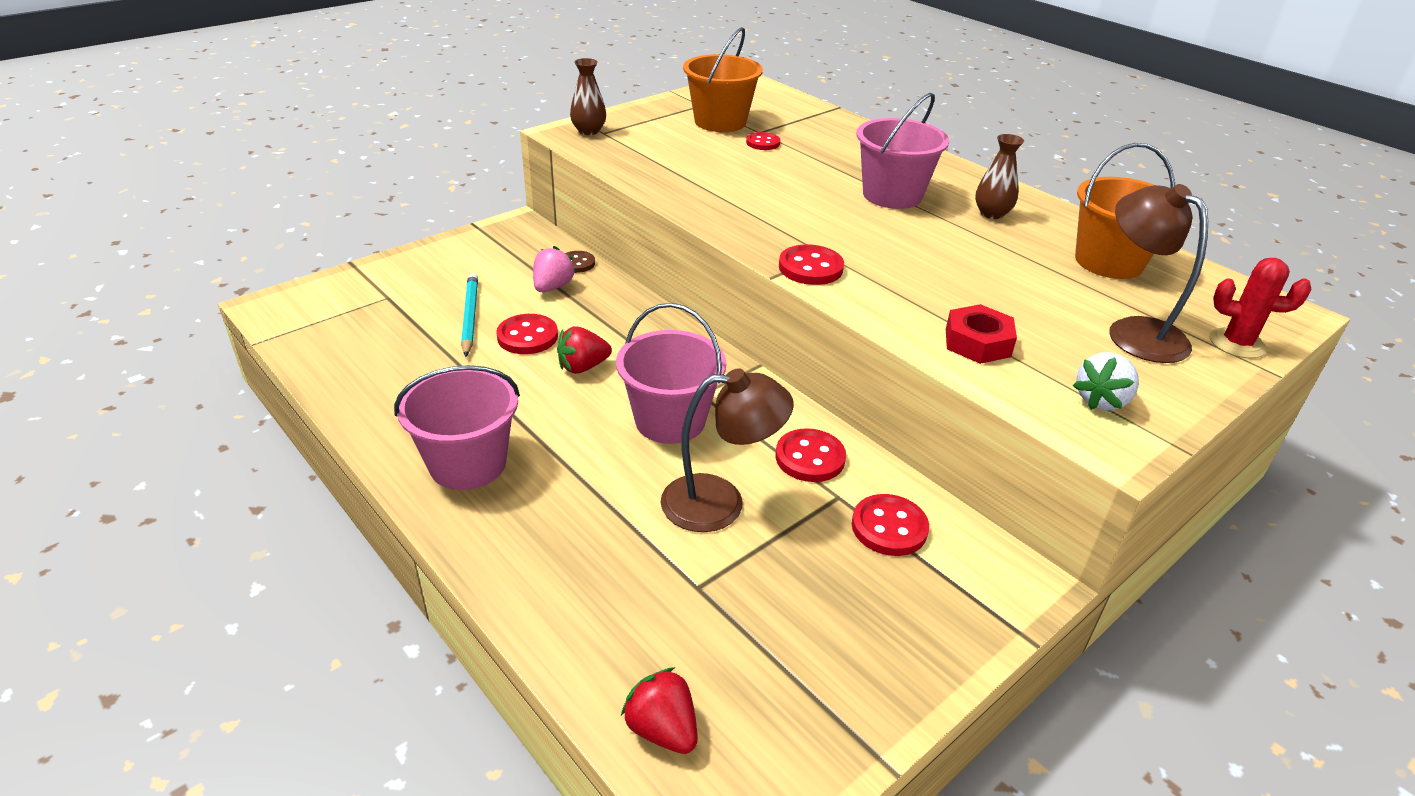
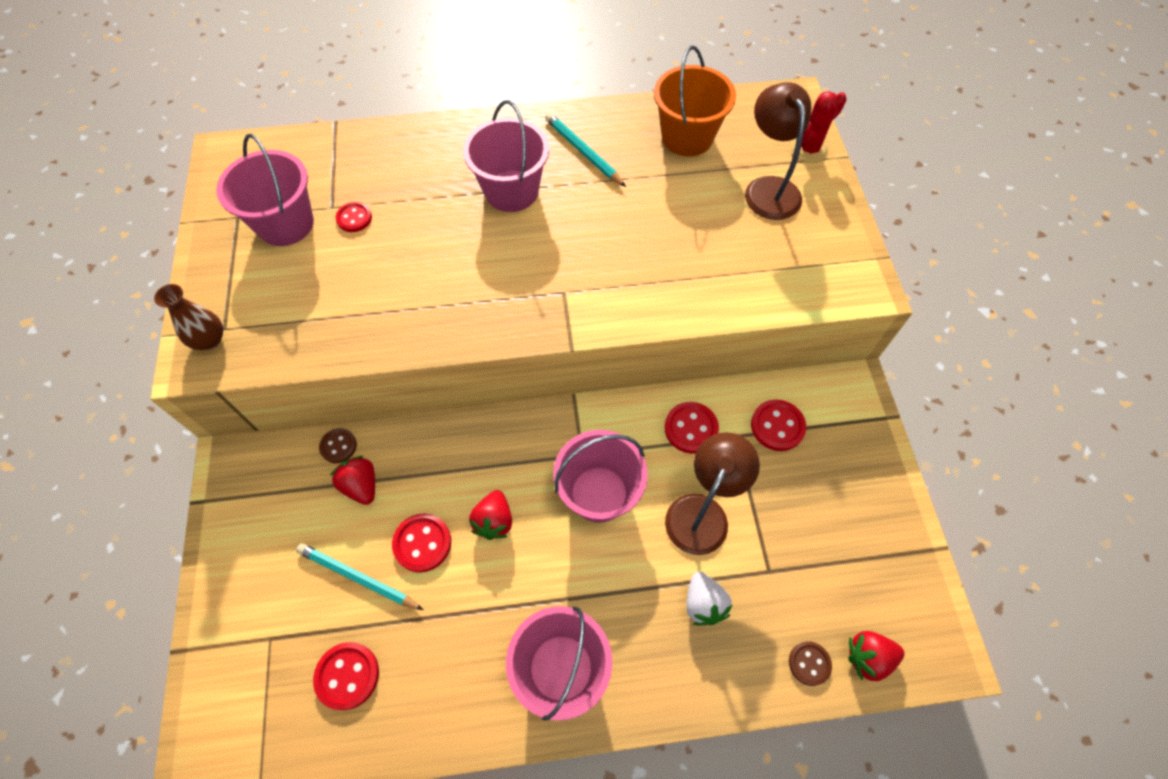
camera: 55 degrees left, 25 degrees up
pink strawberry [533,246,576,292] -> red strawberry [330,456,375,505]
orange bucket [683,27,763,132] -> pink bucket [216,134,314,246]
red button [779,244,844,285] -> red button moved to [313,642,379,710]
red nut [946,304,1017,364] -> none
brown vase [975,134,1024,219] -> turquoise pencil [545,113,626,187]
white strawberry [1073,352,1139,410] -> white strawberry moved to [686,572,732,625]
brown lamp [1109,184,1208,363] -> brown lamp turned 75 degrees clockwise [745,82,811,220]
none -> brown button [789,641,832,686]

